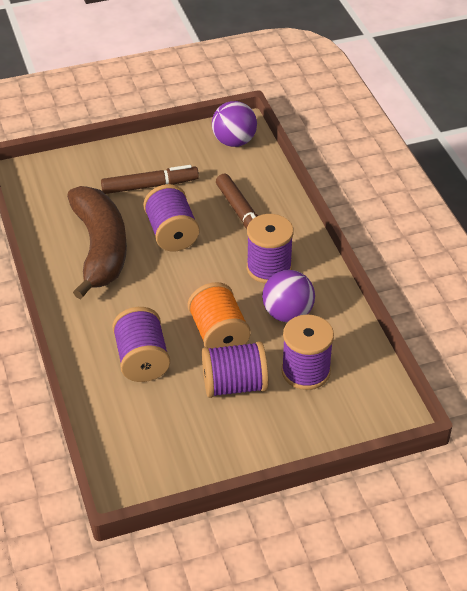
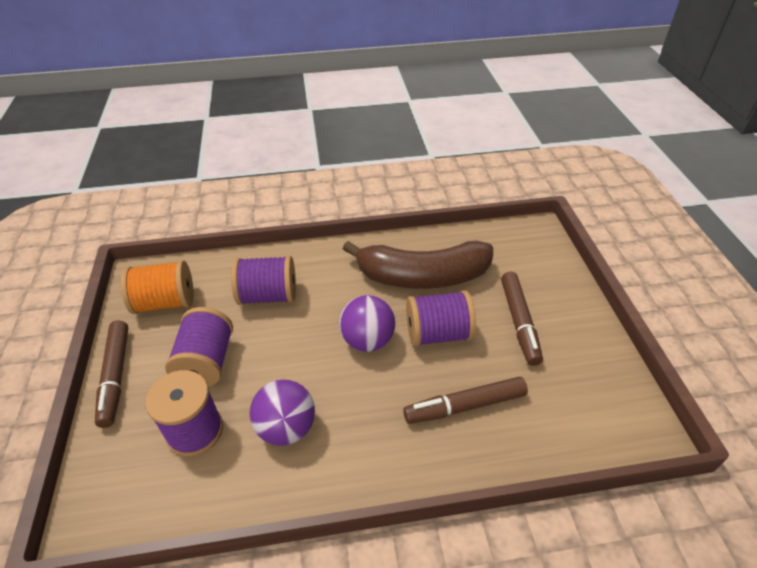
camera: 100 degrees right, 0 degrees up
orange spool [188,282,251,349] -> orange spool moved to [121,260,194,314]
purple ball [212,101,257,147] -> purple ball moved to [339,295,395,352]
purple spool [247,214,294,284] -> none
none -> brown marker [95,321,128,428]

